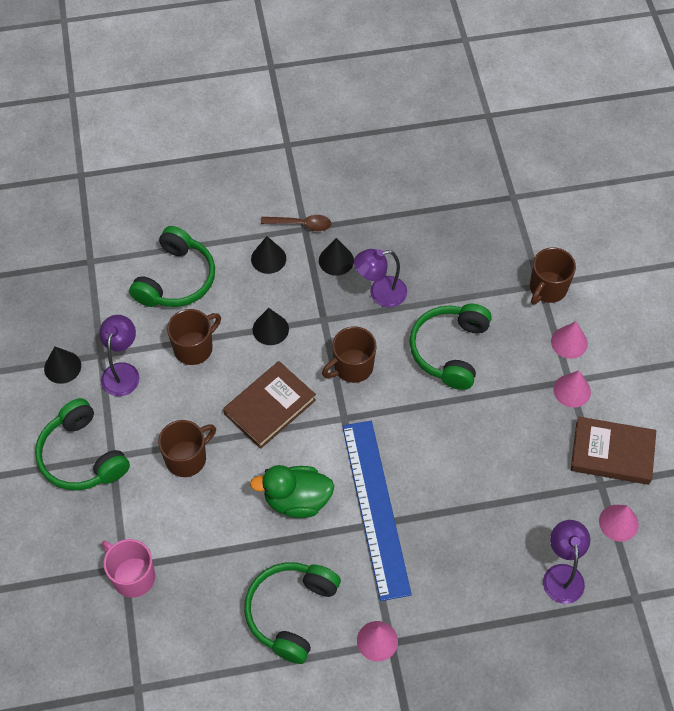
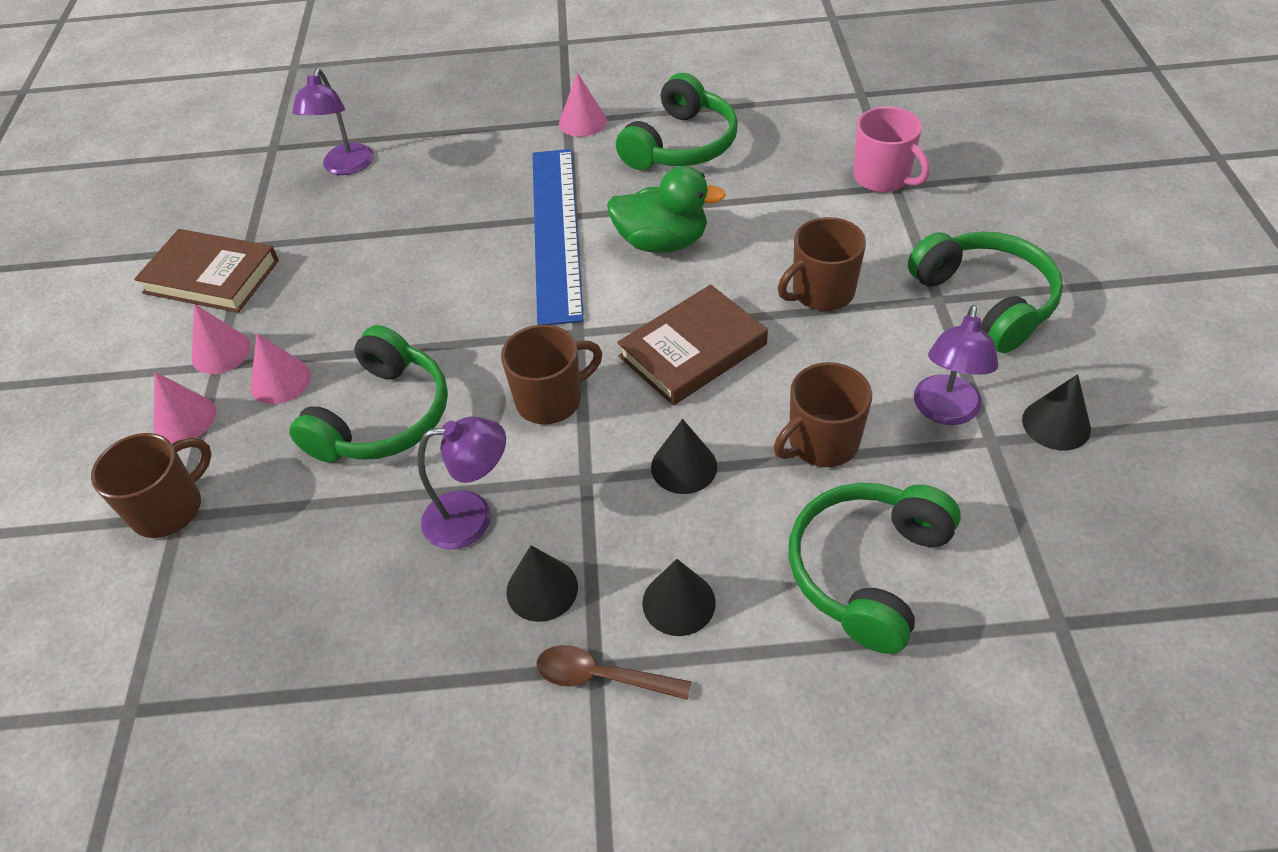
camera: 170 degrees left, 10 degrees down
pink cone [599,505,639,542] -> pink cone moved to [251,333,311,404]

